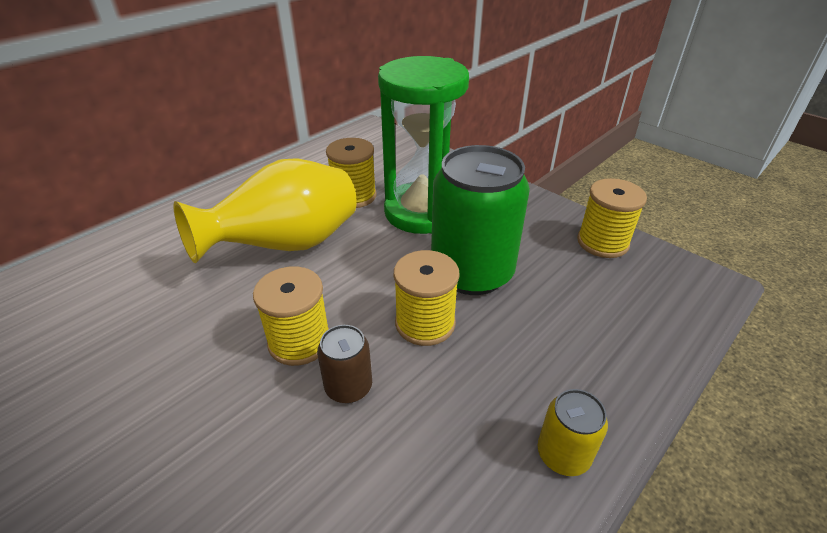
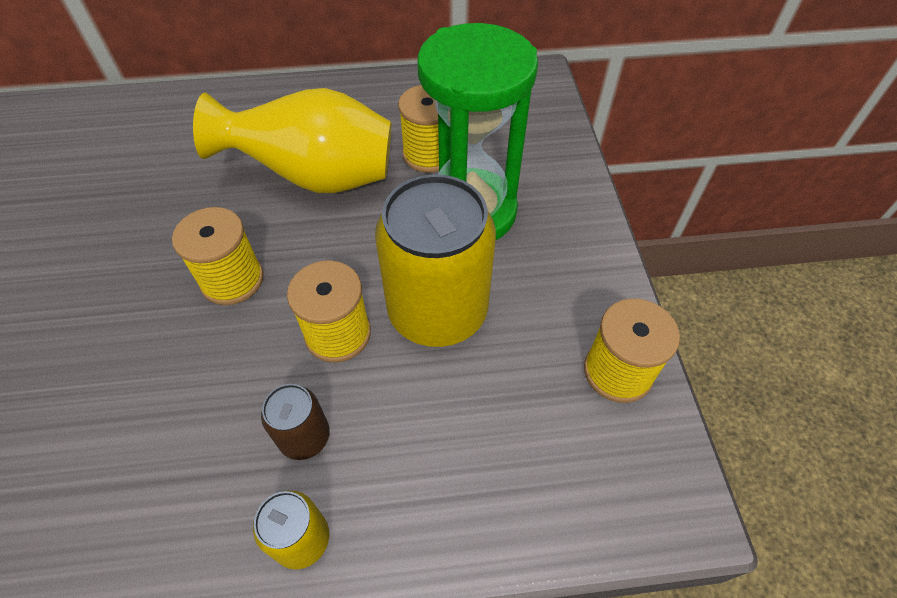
camera: 40 degrees right, 15 degrees up
brown can [317,325,372,403] -> brown can moved to [261,384,330,460]
green can [431,145,530,295] -> yellow can [375,174,496,347]

